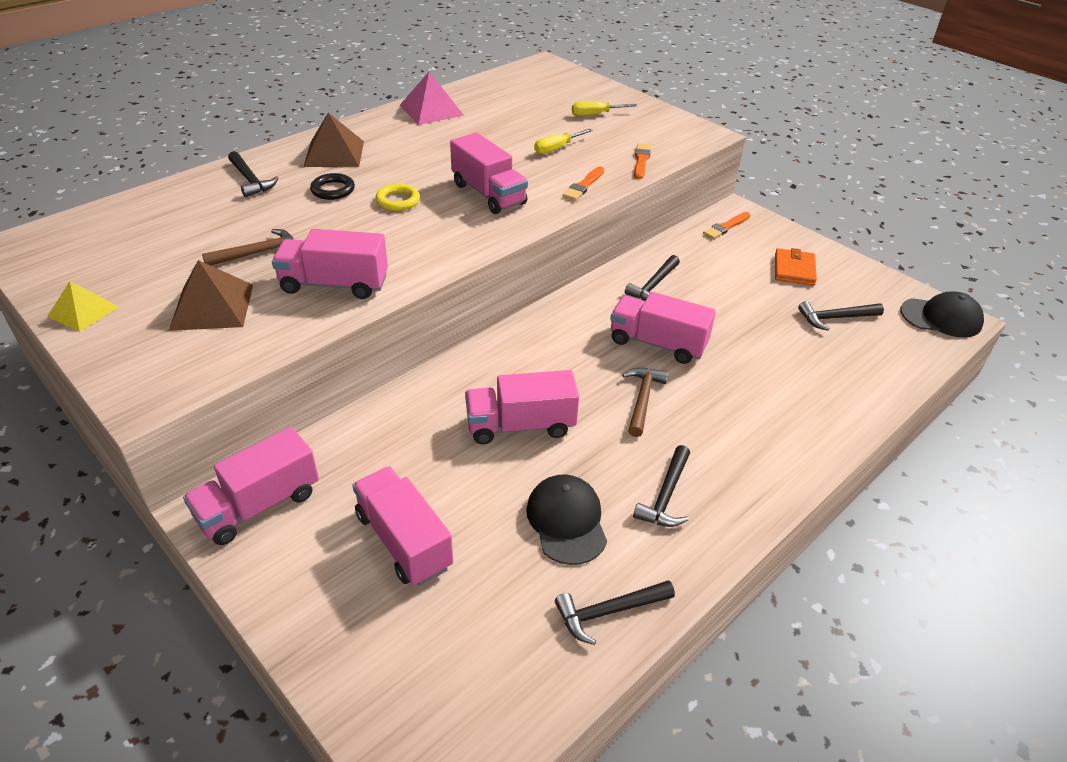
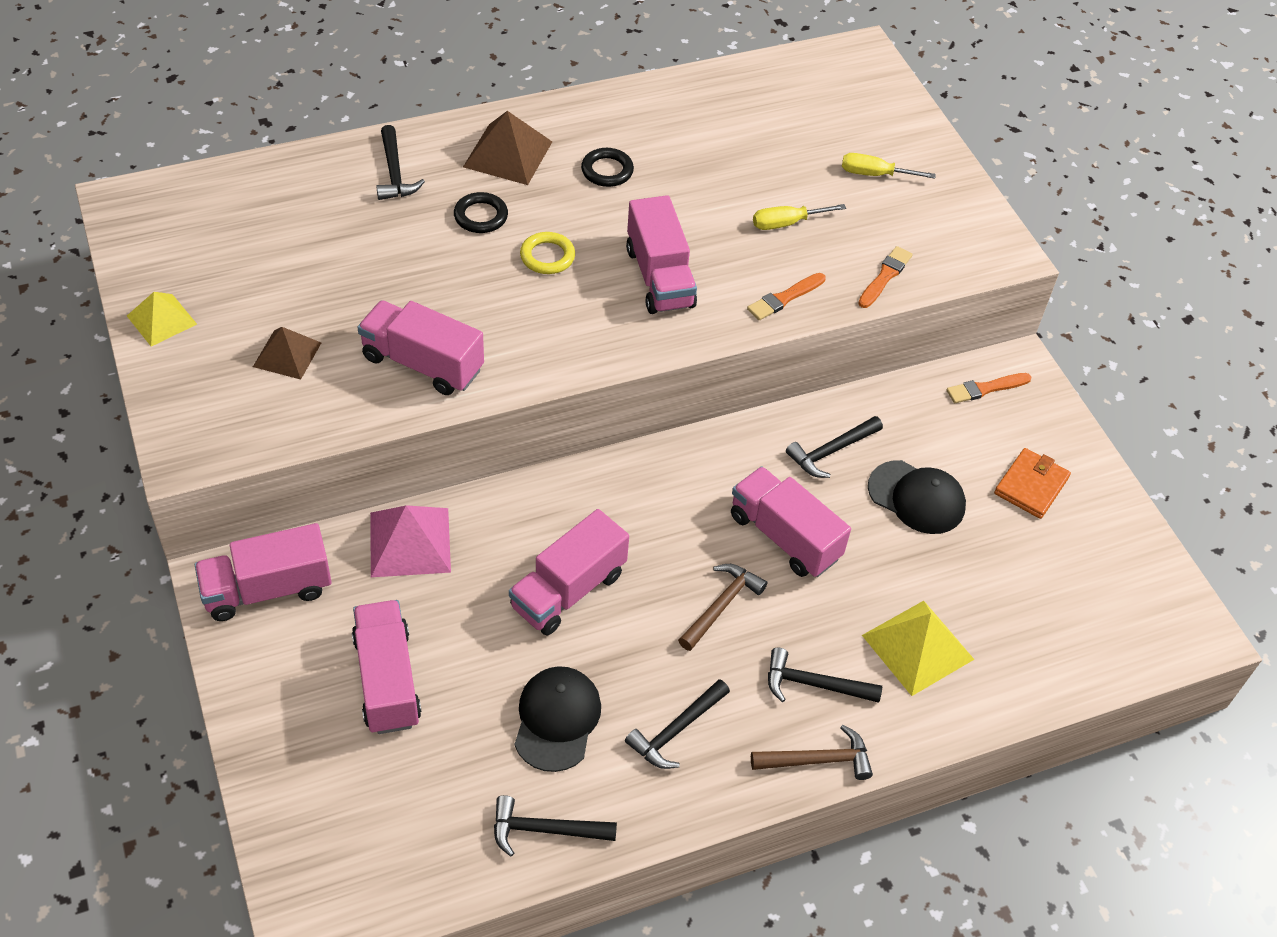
camera: 20 degrees right, 10 degrees up
brown pyramid [169,260,253,331] -> brown pyramid [253,327,321,380], size x0.66
brown hammer [202,229,294,266] -> brown hammer moved to [751,725,873,780]
pink pyramid [399,72,464,125] -> pink pyramid moved to [370,505,451,577]
pink truck [465,370,579,444] -> pink truck turned 60 degrees counterclockwise [509,509,629,636]
black hammer [798,301,884,331] -> black hammer moved to [768,648,882,703]
black cap [900,291,984,338] -> black cap moved to [868,460,966,534]
none -> black ring [581,148,634,187]
none -> yellow pyramid [862,601,975,696]

